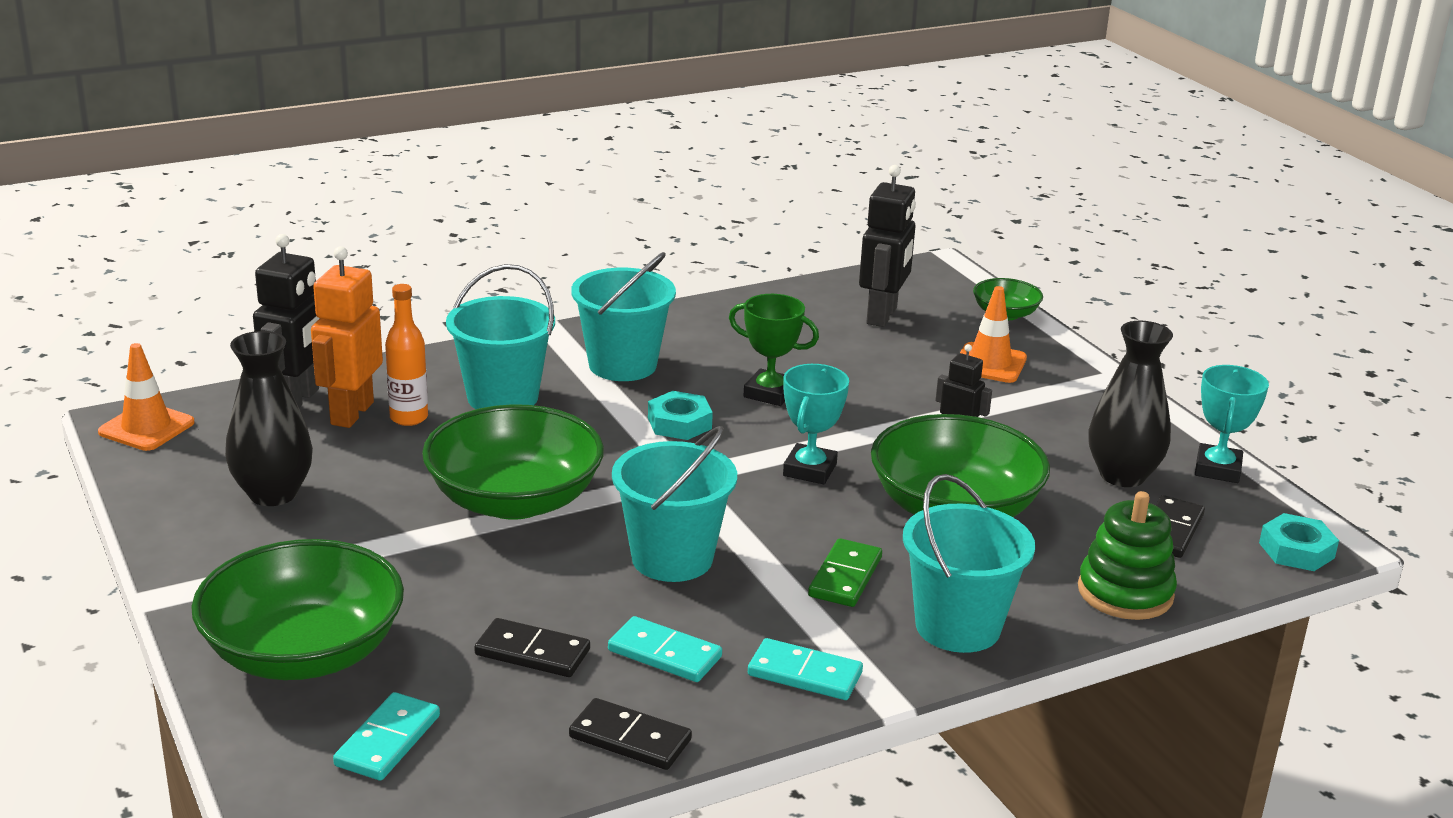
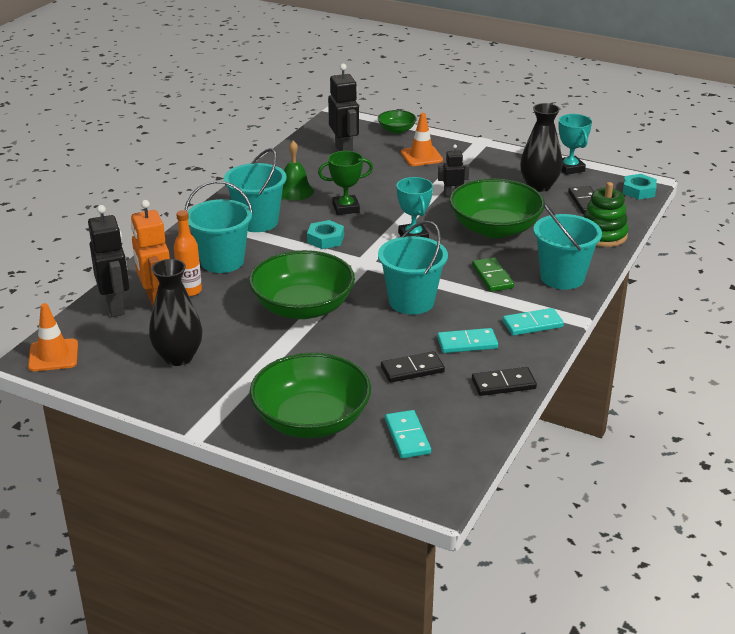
camera: 35 degrees left, 5 degrees up
none -> green bell [281,141,314,201]

